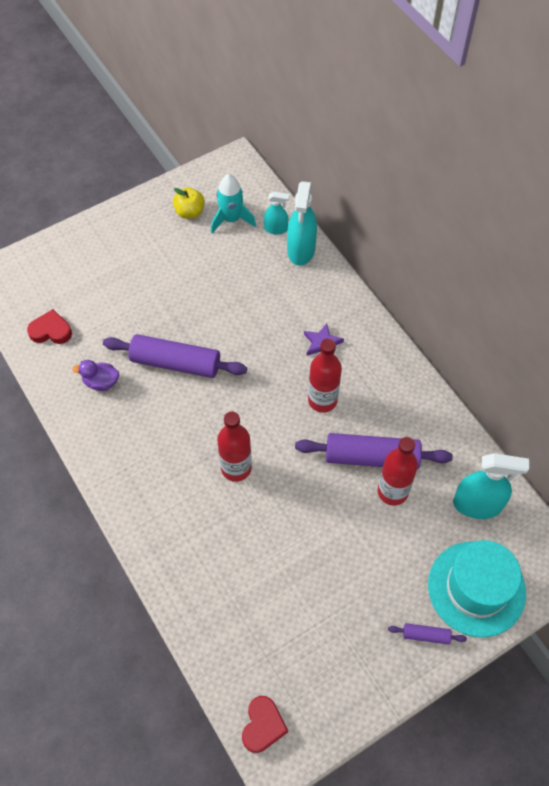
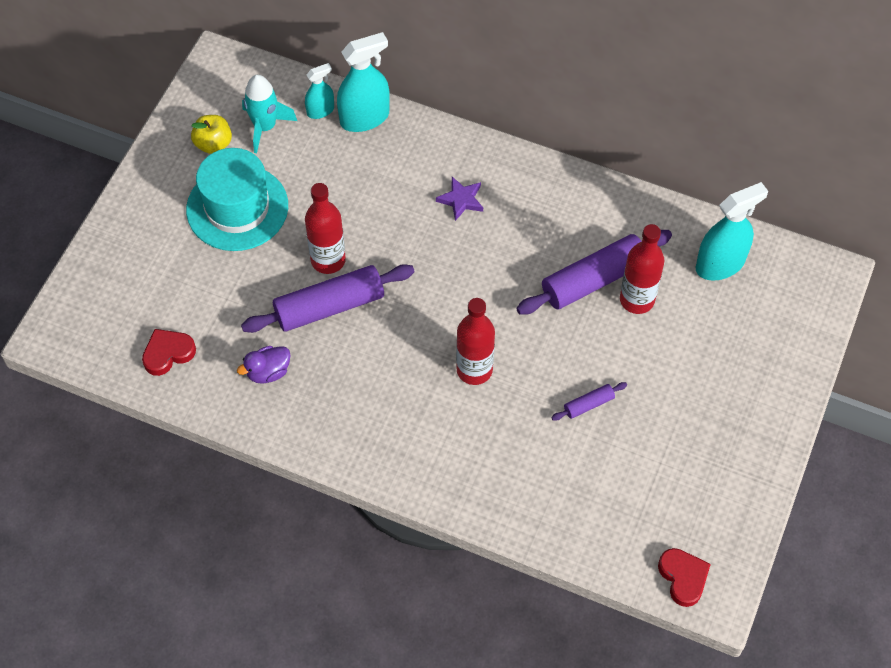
camera: 35 degrees left, 0 degrees up
turquoise spray bottle [287,181,317,266] -> turquoise spray bottle turned 90 degrees counterclockwise [337,32,390,132]
red bottle [308,339,342,413] -> red bottle moved to [305,183,346,274]
purple rolling pin [388,623,467,645] -> purple rolling pin moved to [551,382,627,421]
turquoise hat [428,540,526,637] -> turquoise hat moved to [186,148,288,251]

